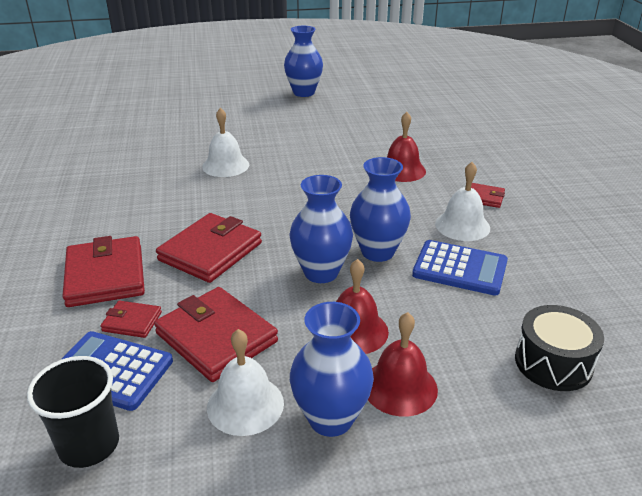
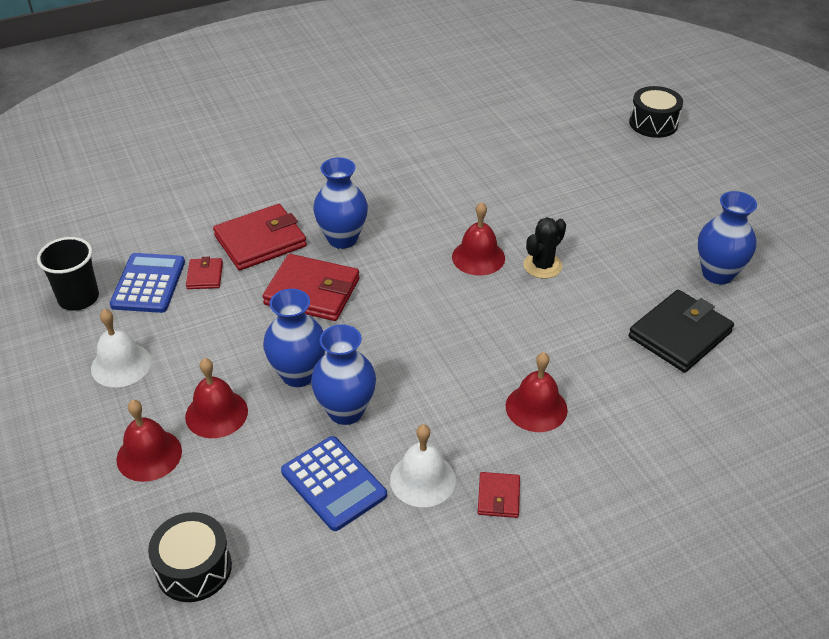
camera: 75 degrees right, 10 degrees up
red wallet [154,287,278,382] -> none
white bell [202,108,249,177] -> red bell [452,202,505,275]
blue vase [290,302,374,437] -> blue vase moved to [313,157,368,249]
blue calculator [412,240,508,296] -> blue calculator turned 45 degrees counterclockwise [281,436,387,531]
none -> black cactus [524,217,566,279]
none -> black drum [629,86,683,138]
none -> black wallet [629,290,734,372]

